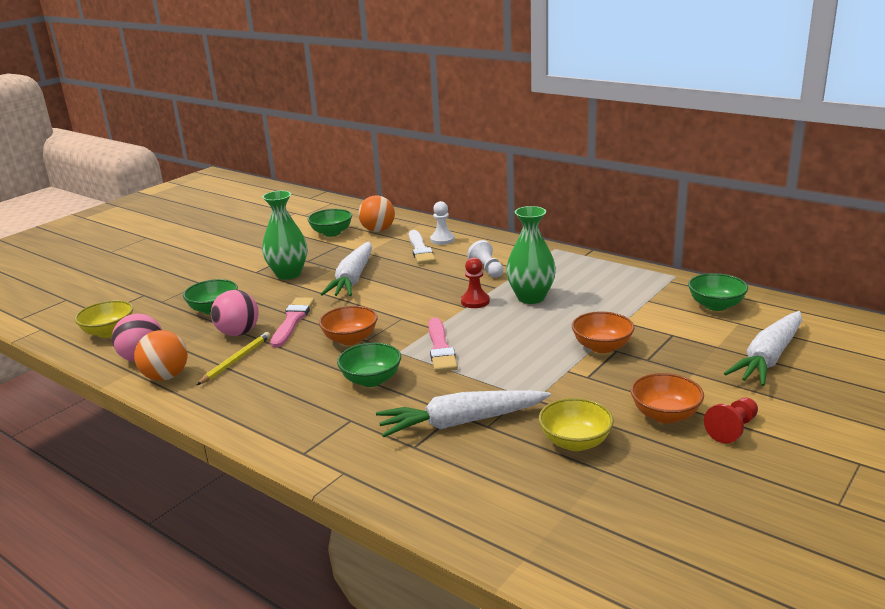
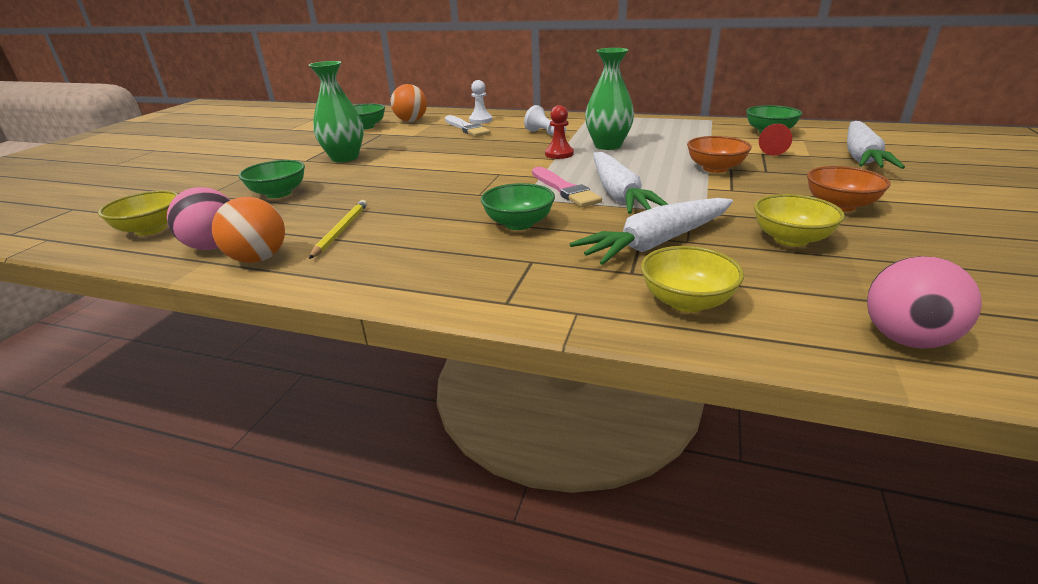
camera: 20 degrees left, 5 degrees up
pink ball [211,290,259,336] -> pink ball moved to [867,256,982,348]
pink brush [270,297,315,348] -> none
orange bowl [319,306,378,345] -> none
white carrot [320,242,372,296] -> white carrot moved to [593,152,669,214]
red pawn [704,398,758,444] -> red pawn moved to [759,124,792,156]
none -> yellow bowl [641,246,744,312]

